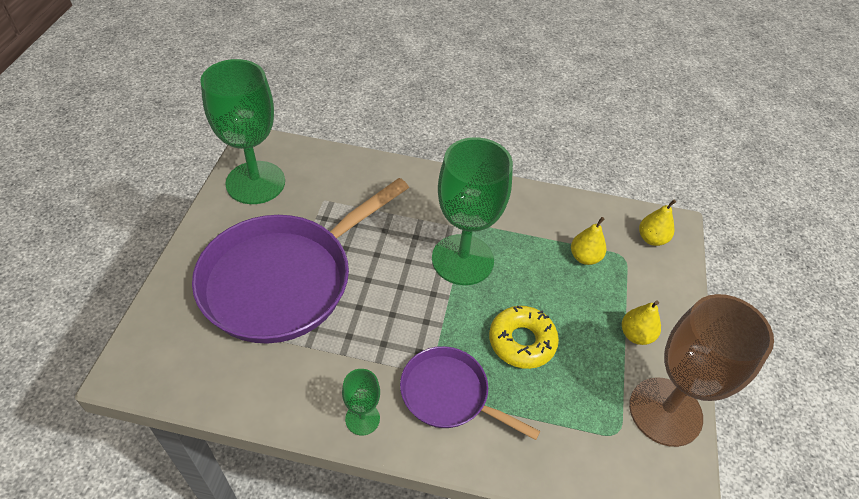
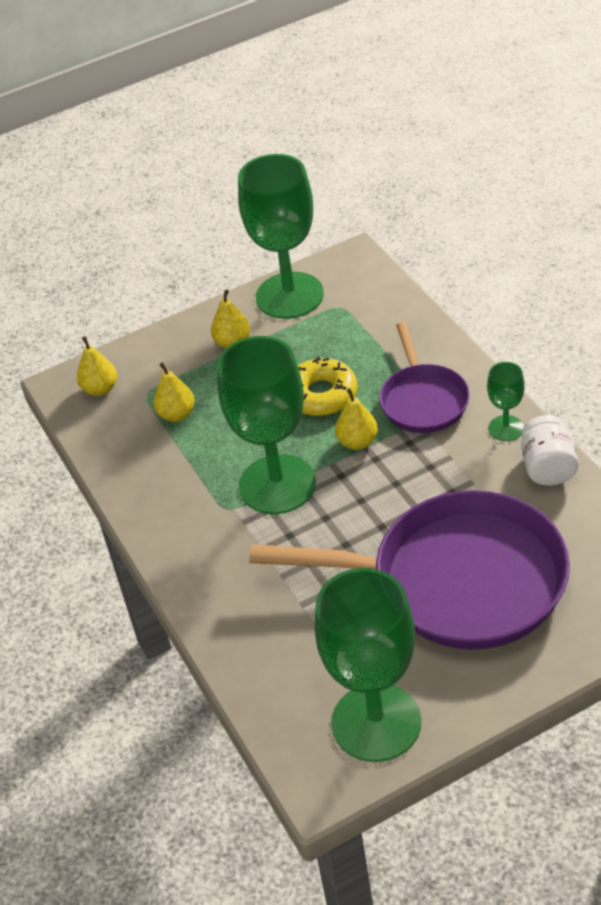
camera: 120 degrees left, 5 degrees down
brown goblet [629,294,774,447] -> green goblet [238,154,324,319]
none -> yellow pear [335,388,378,450]
none -> white jar [521,415,578,486]

